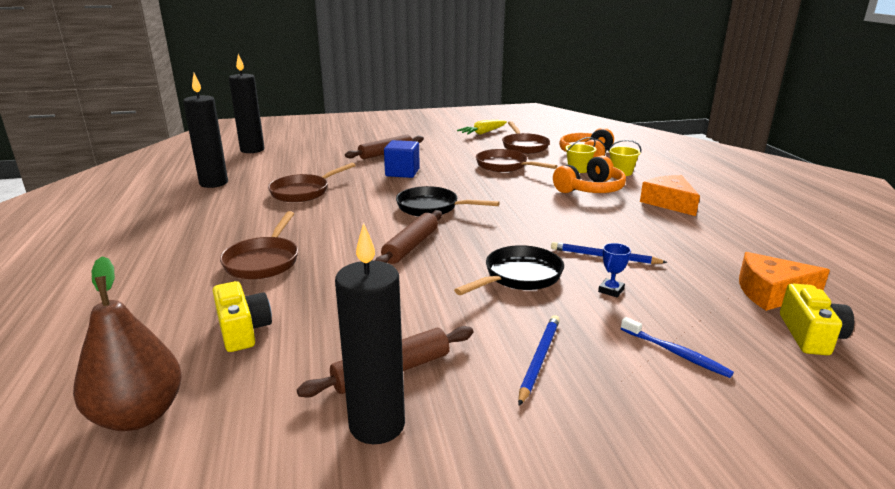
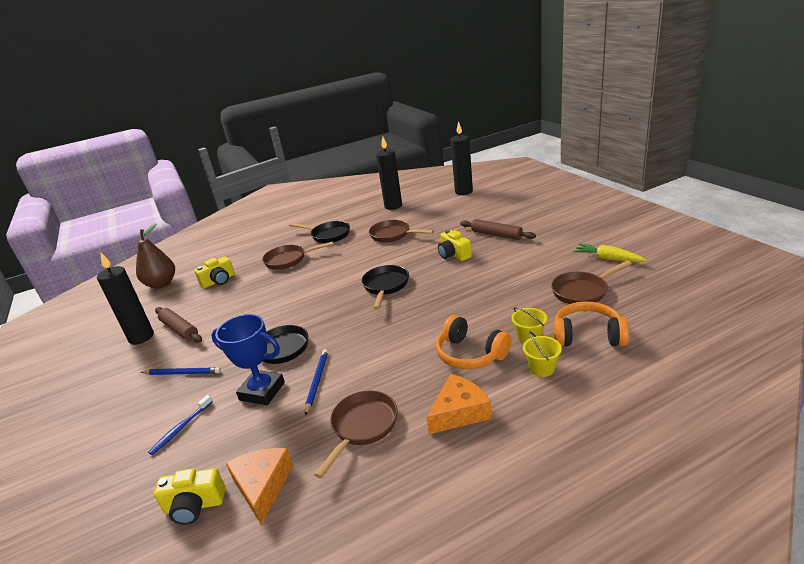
camera: 80 degrees right, 5 degrees up
brown rolling pin [375,210,442,264] -> none
blue cube [384,140,420,178] -> yellow camera [438,230,472,261]
brown pan [476,149,557,172] -> brown pan moved to [314,391,398,478]
blue trophy [598,243,631,297] -> blue trophy [211,314,285,405], size x2.27
none -> black pan [289,221,350,243]

